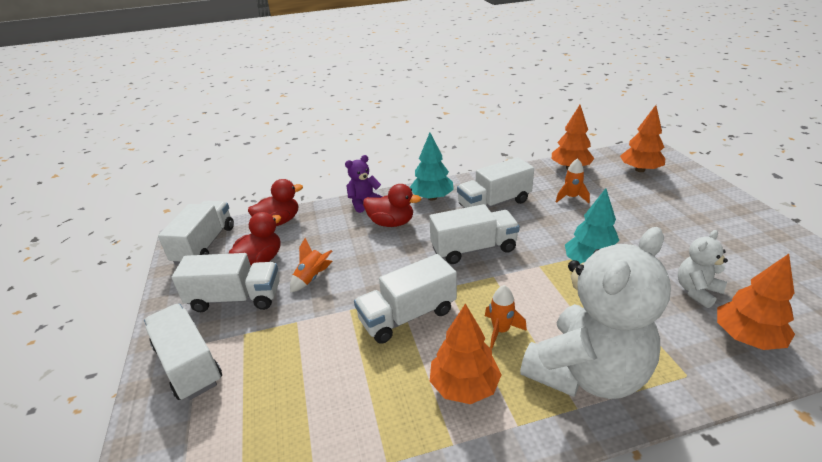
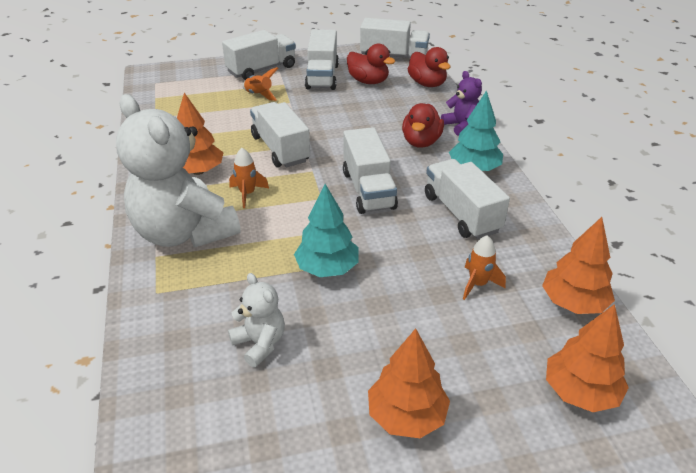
camera: 90 degrees right, 5 degrees up
orange rocket [290,238,332,292] -> orange rocket moved to [242,67,278,101]
orange tree [717,254,795,350] -> orange tree moved to [368,328,450,438]

